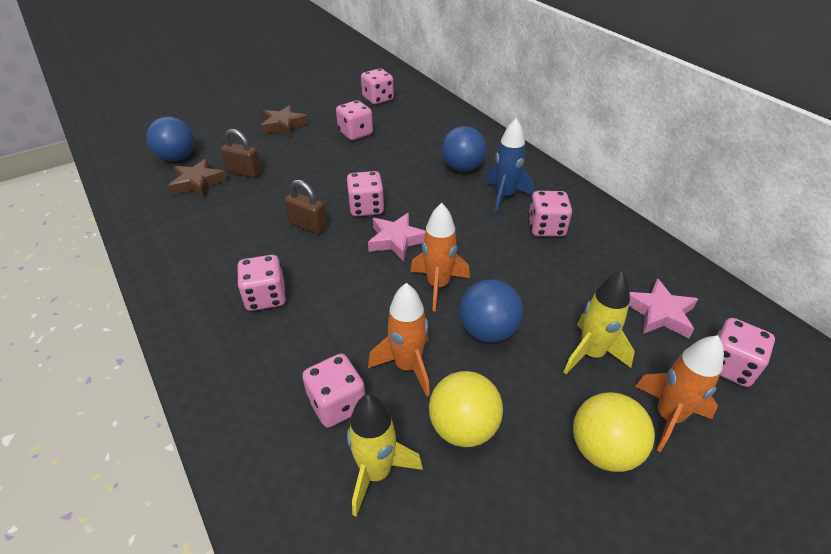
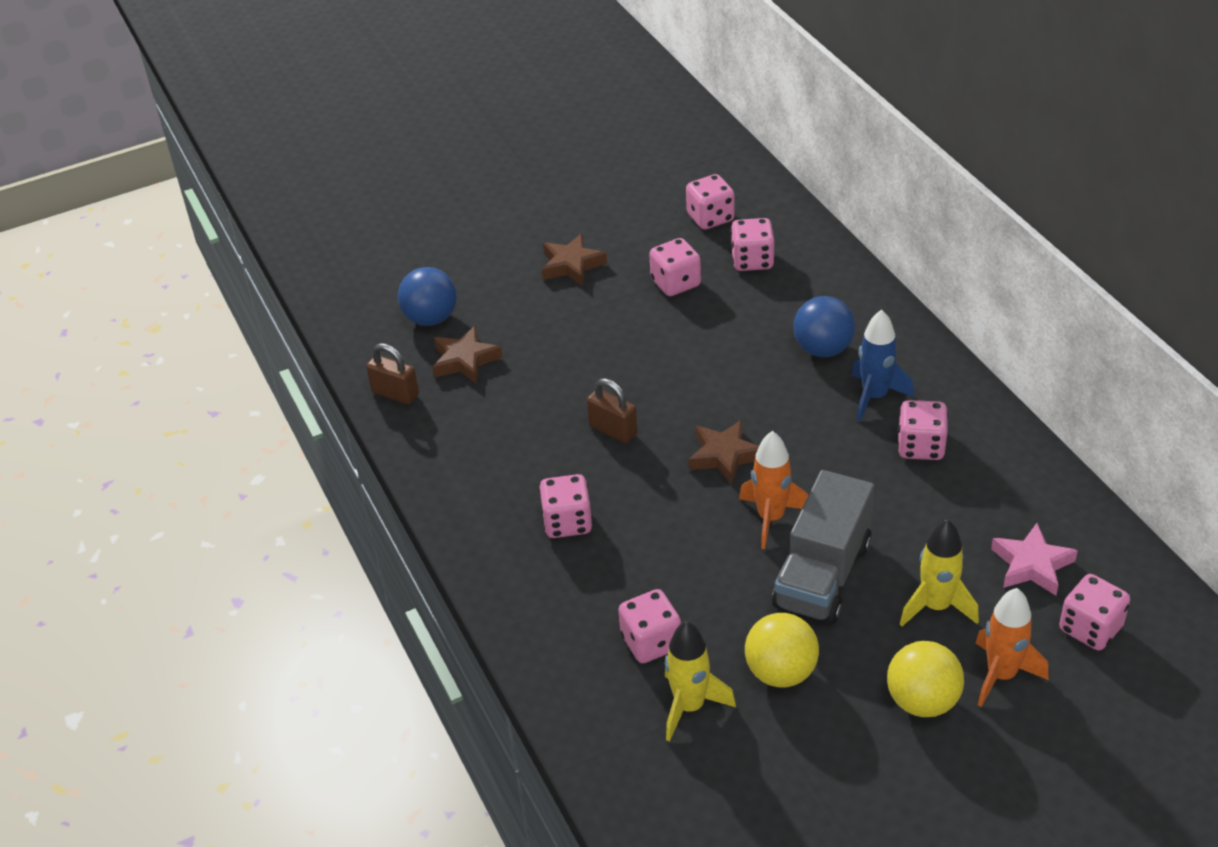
camera: 10 degrees right, 0 degrees up
brown padlock [221,129,262,178] -> brown padlock moved to [366,343,419,404]
pink dice [346,171,384,216] -> pink dice moved to [731,218,775,271]
pink star [368,213,425,261] -> brown star [689,420,759,484]
orange rocket [368,283,430,397] -> none
blue ball [459,280,523,342] -> grey truck [772,470,874,624]

